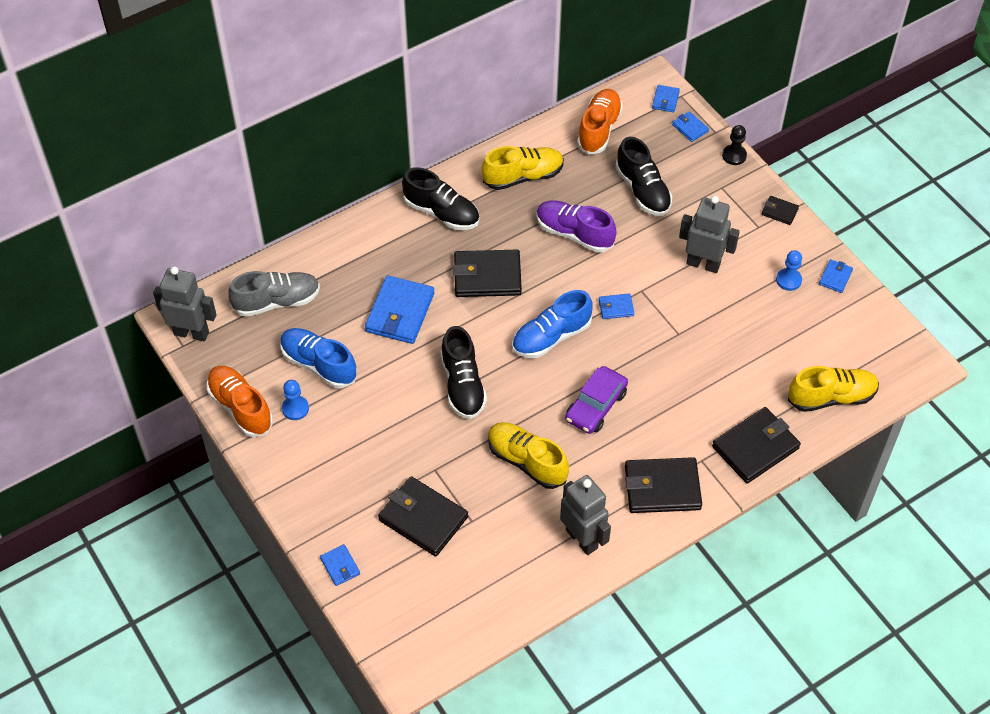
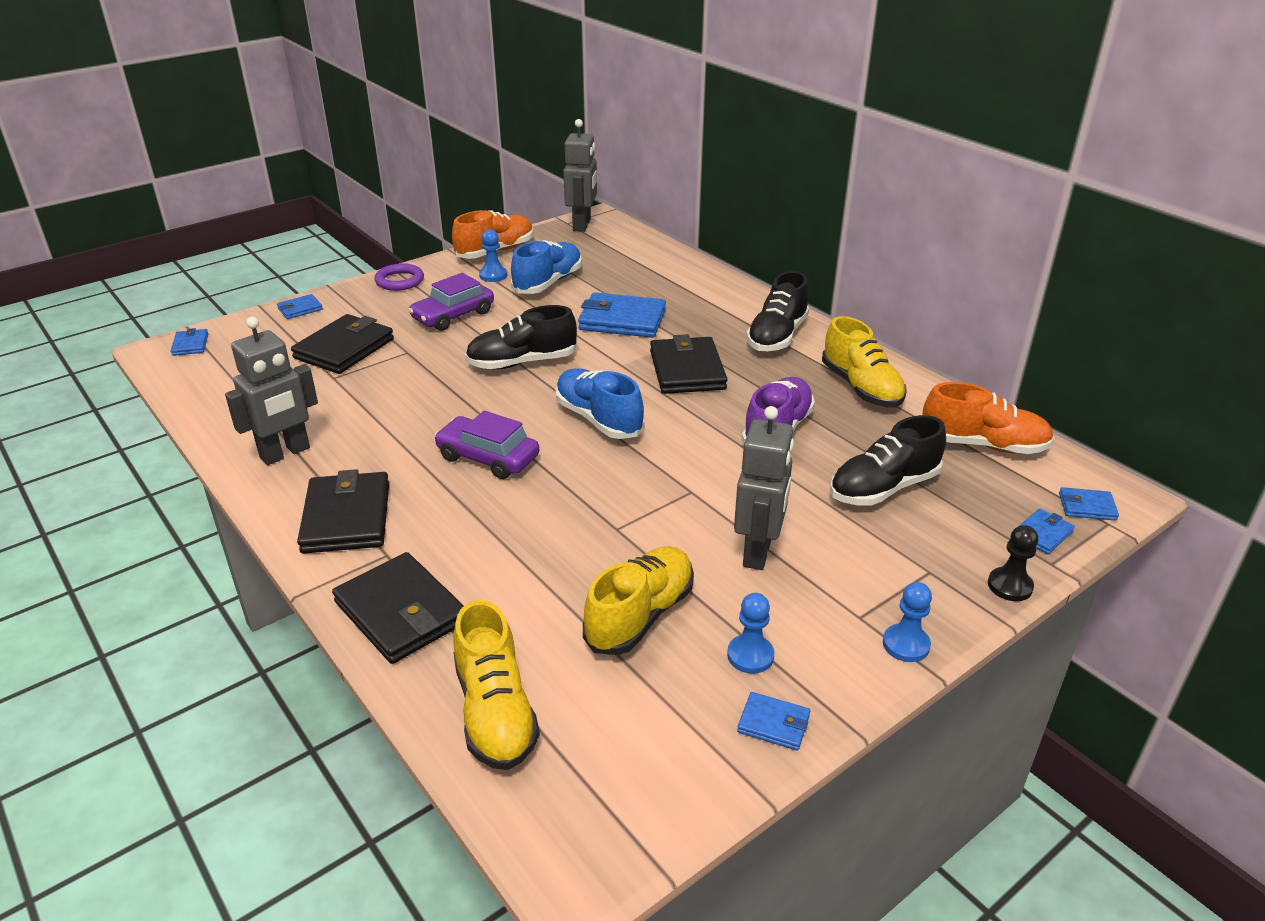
camera: 85 degrees right, 20 degrees down
grey shoe [228,271,320,317] -> none
yellow shoe [489,422,569,489] -> yellow shoe moved to [583,546,694,655]
blue wallet [599,294,634,319] -> blue wallet moved to [171,328,208,356]
black wallet [762,196,799,225] -> blue pawn [883,582,932,662]
none -> purple ring [375,263,424,291]
none -> purple car [409,273,494,331]

